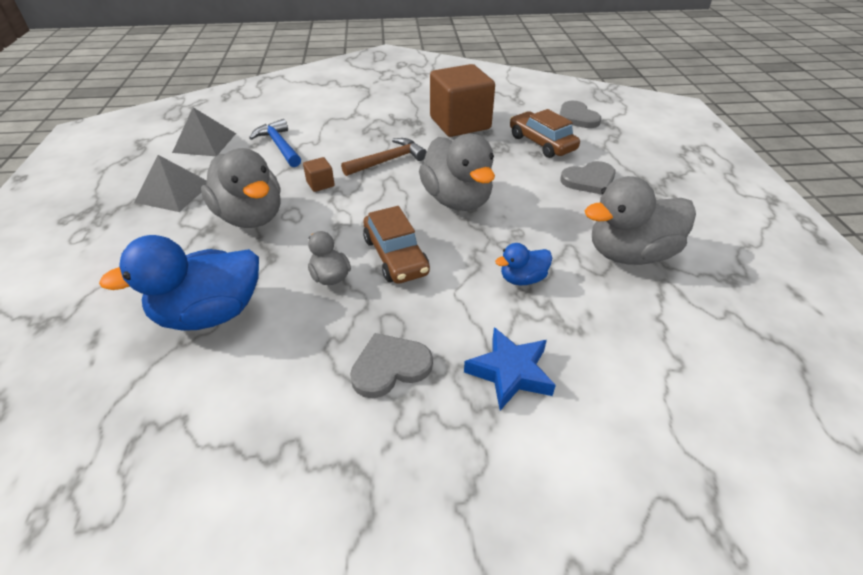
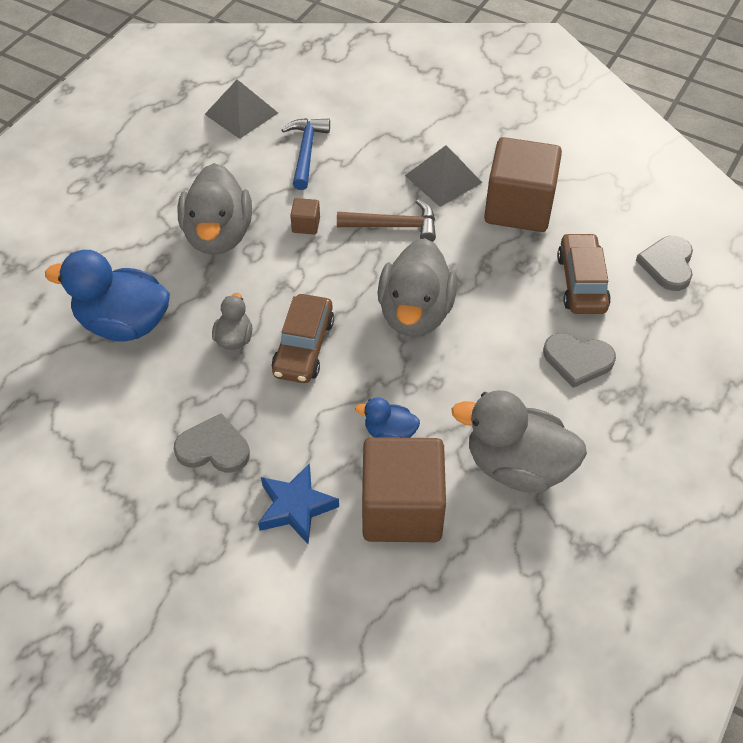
camera: 35 degrees right, 10 degrees up
grey pyramid [134,155,207,212] -> grey pyramid moved to [405,145,482,207]
none -> brown cube [362,437,446,542]

